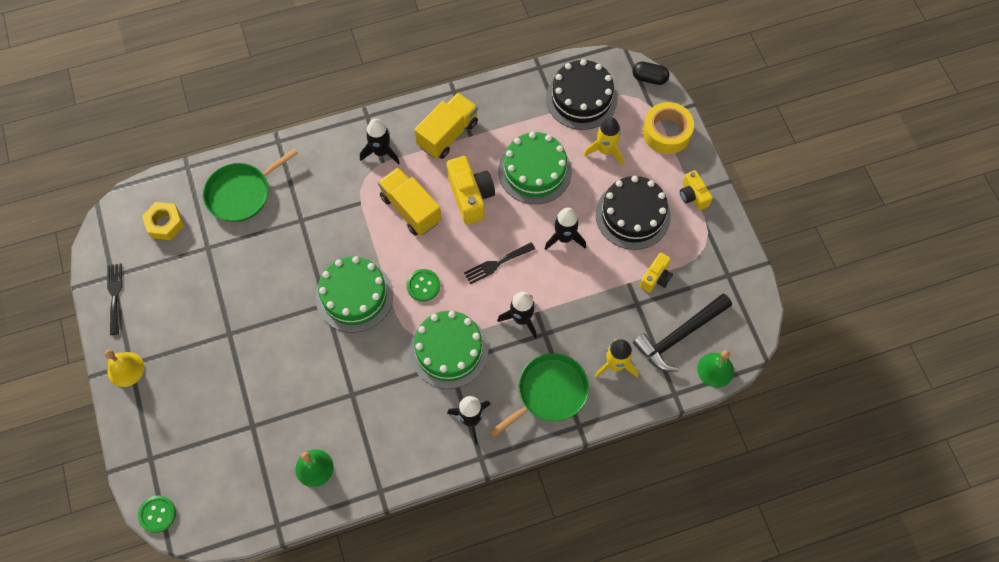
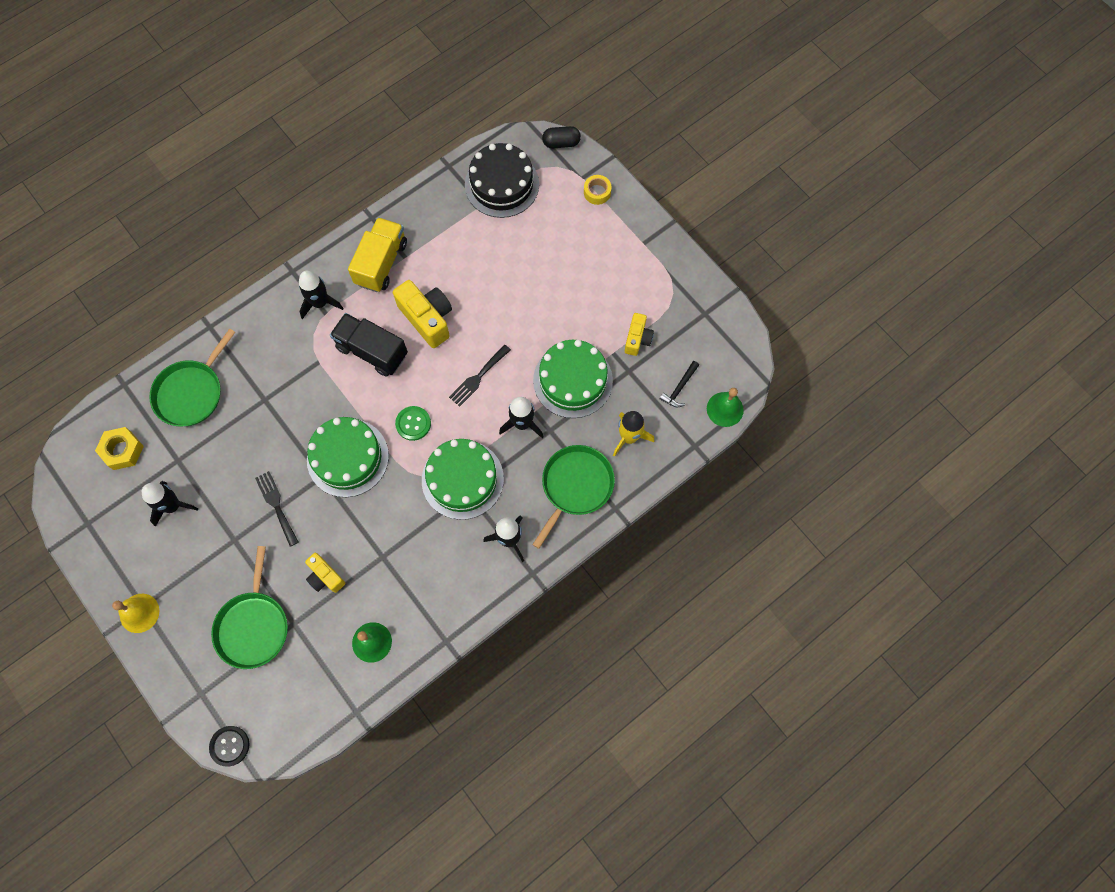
camera: 20 degrees left, 5 degrees up
black fork [107,263,122,335] -> black fork moved to [255,471,298,546]
green button [138,495,176,533] -> black button [209,726,249,766]
yellow truck [378,167,442,236] -> black truck [330,313,408,376]
green cake [498,132,572,204] -> green cake moved to [533,340,613,418]
black rocket [545,207,586,250] -> black rocket moved to [142,481,198,527]
yellow rocket [584,117,623,166] -> none
black cake [595,176,671,250] -> none
black hammer [633,294,732,372] -> black hammer [659,361,699,407], size x0.49
yellow tape [643,102,694,154] -> yellow tape [584,175,612,205], size x0.55
yellow camera [680,170,713,210] -> yellow camera moved to [305,553,345,593]
none -> green pan [211,546,288,669]

